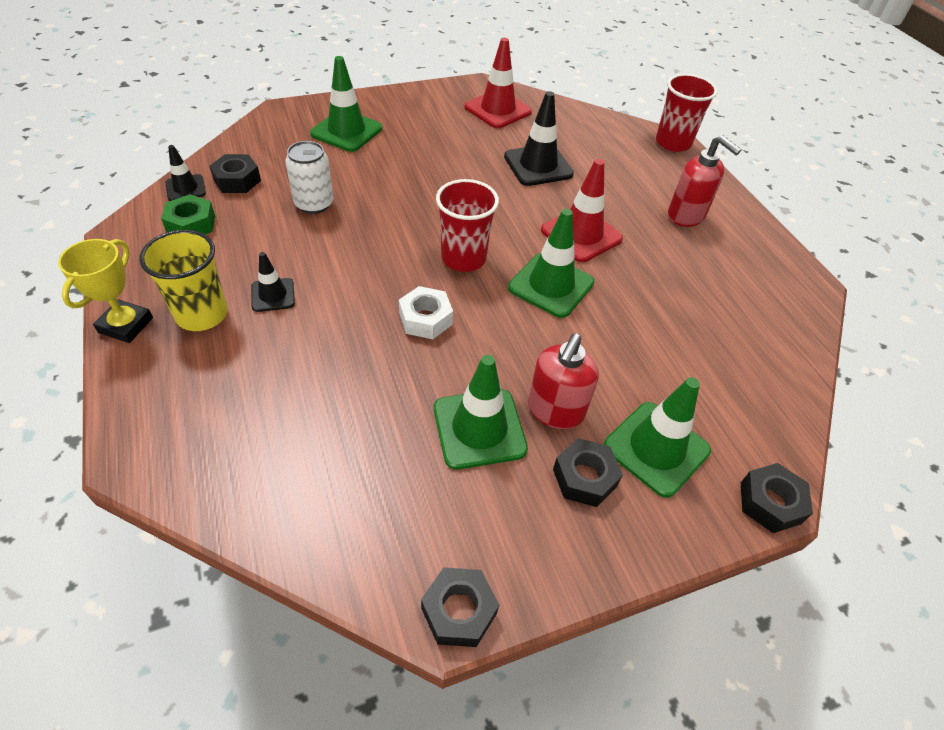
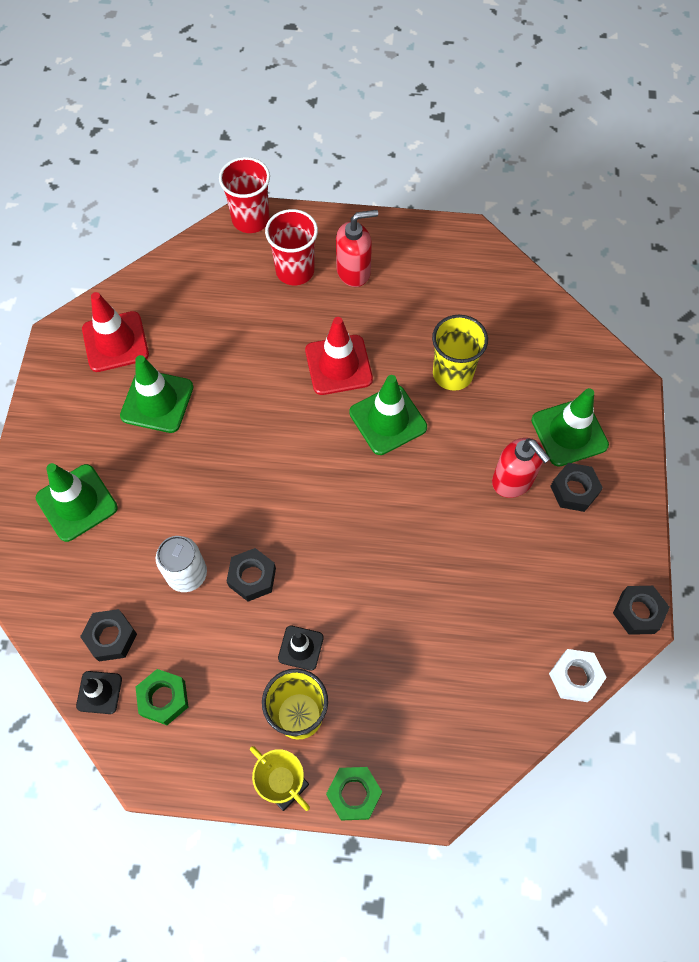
camera: 60 degrees left, 15 degrees up
white nut [399,286,453,339] -> white nut moved to [549,649,607,702]
green traffic cone [434,355,528,470] -> green traffic cone moved to [120,355,193,433]
red cup [436,179,499,272] -> red cup moved to [265,209,318,285]
black traffic cone [504,91,574,186] -> none
black nut [741,463,813,533] -> black nut moved to [226,548,276,601]
none -> green nut [326,767,382,821]
none -> yellow cup [432,315,488,391]

